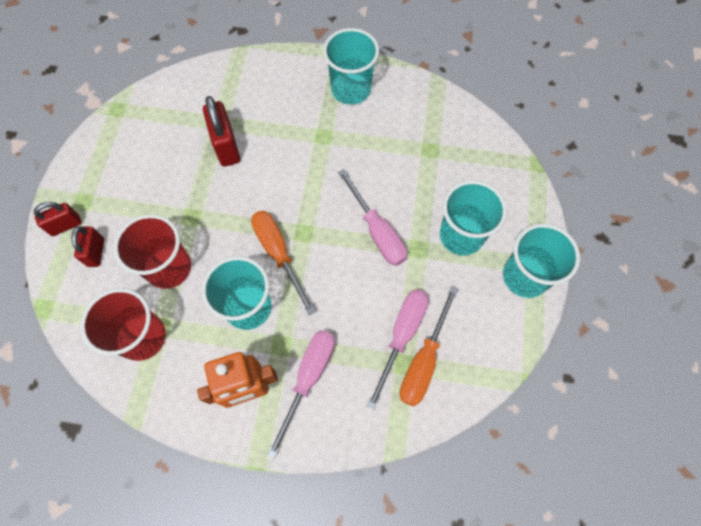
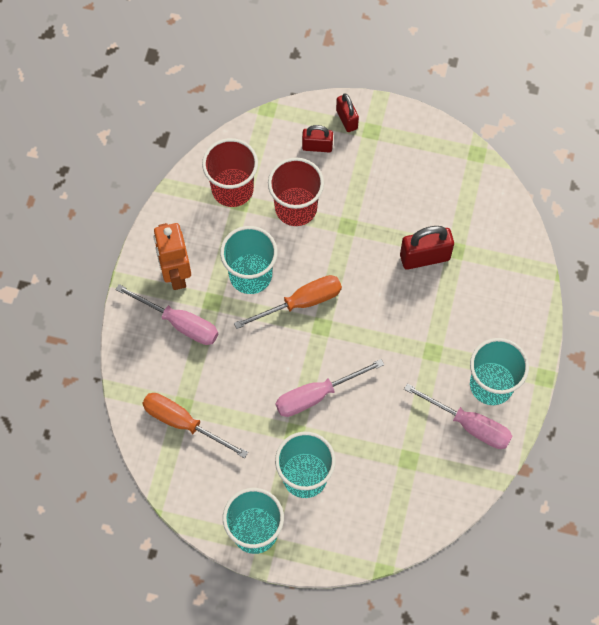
camera: 95 degrees right, 0 degrees up
pink screwdriver [367,289,429,411] -> pink screwdriver moved to [404,383,512,449]

